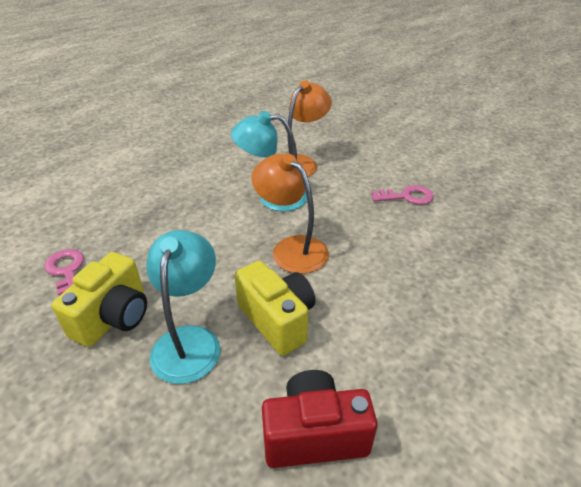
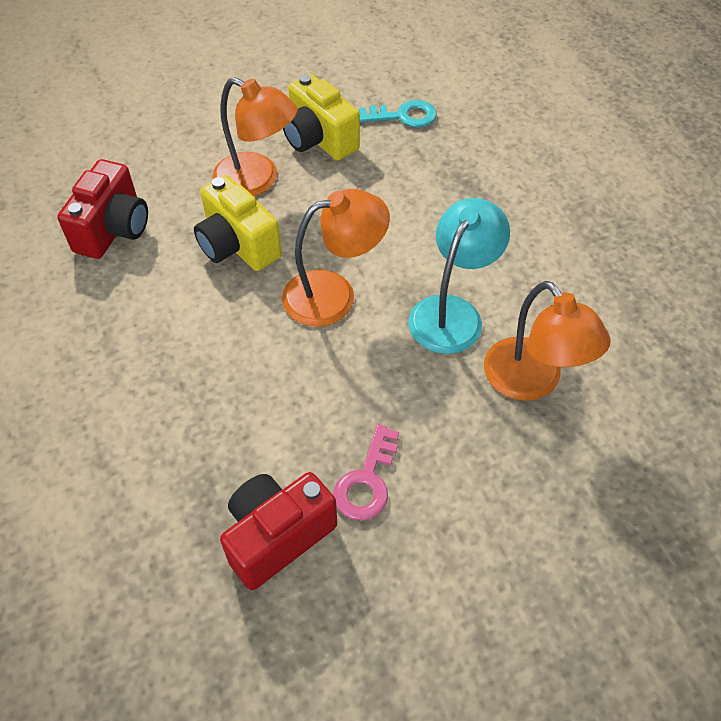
camera: 115 degrees right, 15 degrees up
pink key [44,249,84,296] -> turquoise key [359,100,437,128]
turquoise lamp [146,230,220,384] -> orange lamp [212,77,298,196]
yellow camera [235,261,315,356] -> yellow camera turned 60 degrees clockwise [194,175,282,271]
none -> red camera [220,472,337,590]

